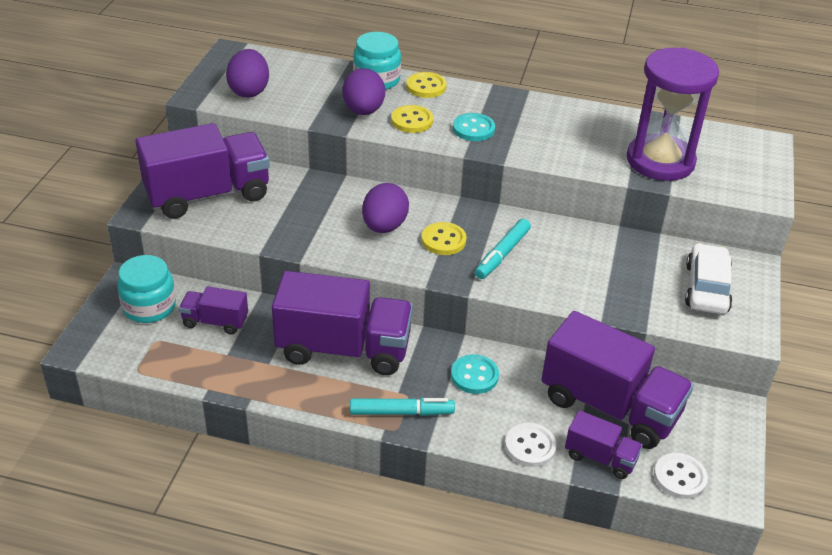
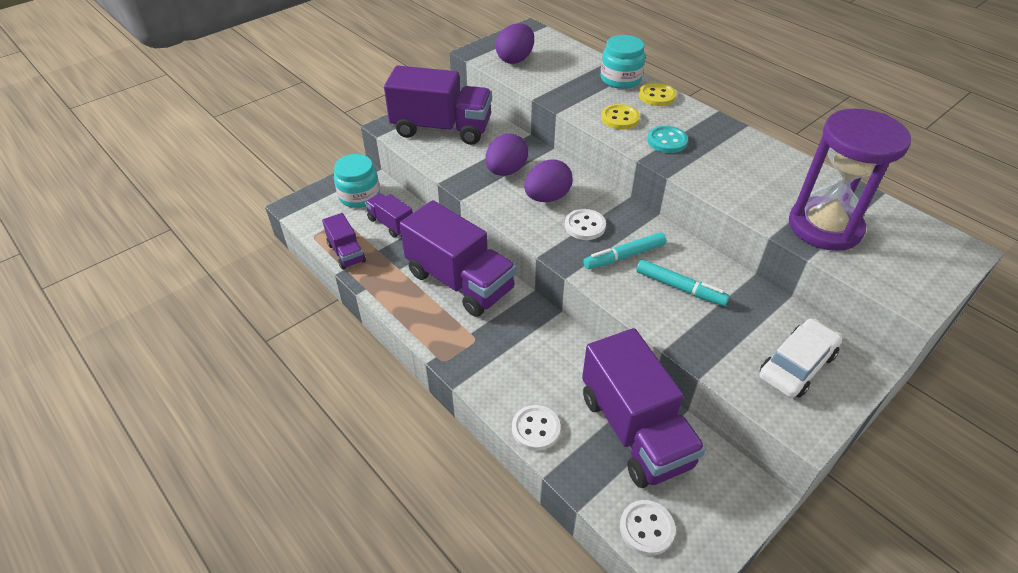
camera: 35 degrees right, 5 degrees up
purple egg [343,68,385,115] -> purple egg moved to [485,133,528,176]
turquoise marker [350,398,455,416] -> turquoise marker moved to [636,259,730,306]
yellow button [421,222,467,255] -> white button [565,209,606,240]
turquoise button [451,354,499,394] -> none
purple truck [565,410,643,479] -> purple truck moved to [322,213,366,270]

